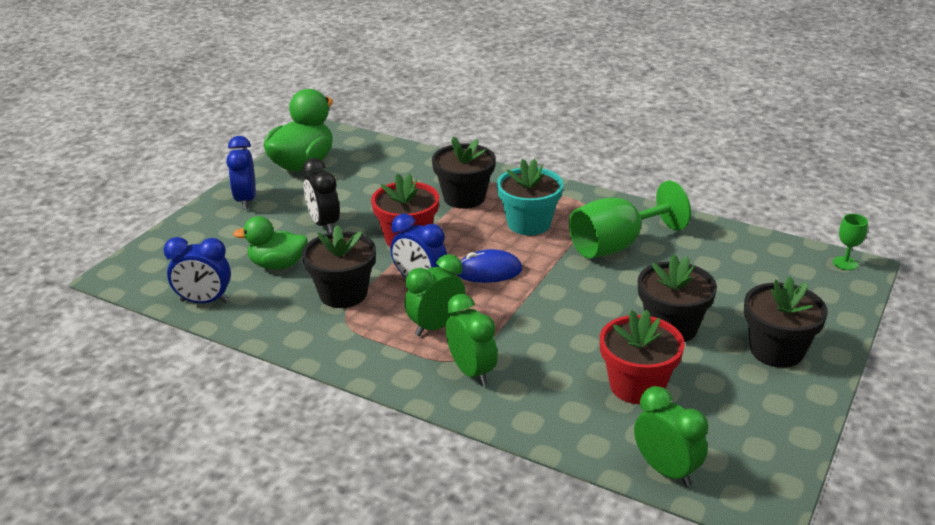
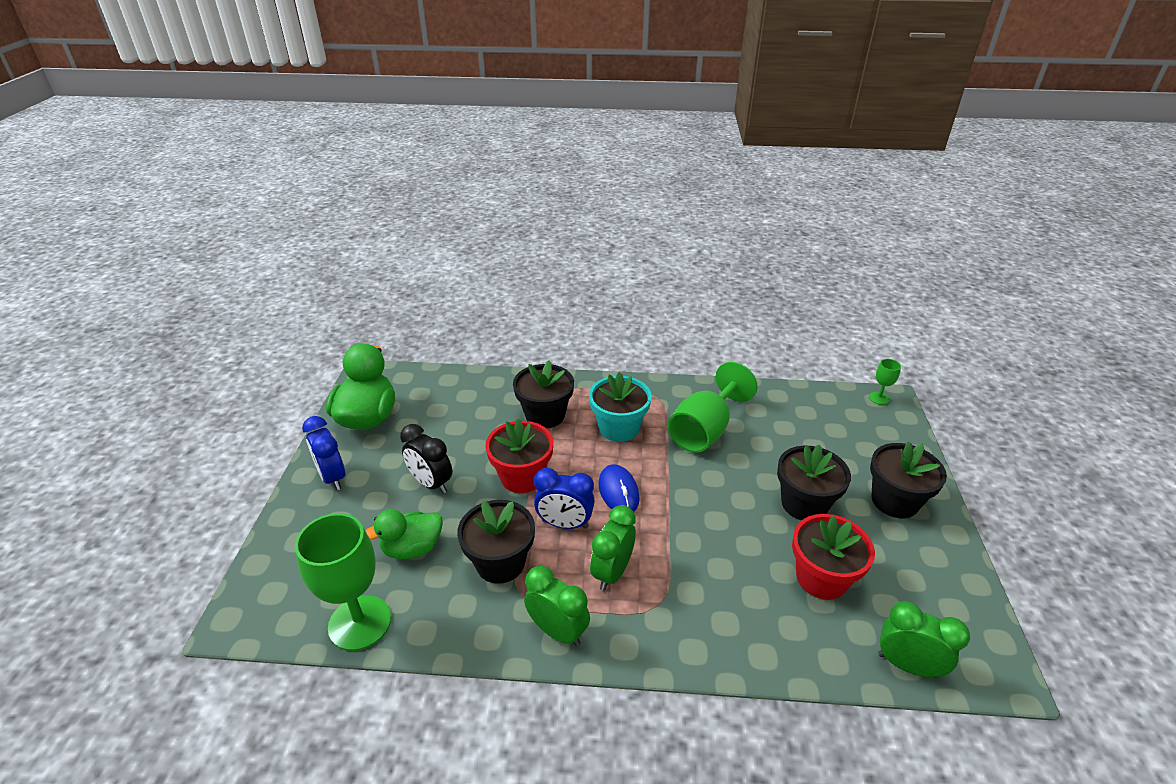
camera: 25 degrees left, 5 degrees up
blue clock [163,237,231,303] -> green goblet [295,513,391,651]
green clock [446,294,498,386] -> green clock moved to [524,566,590,646]
blue mouse [457,249,522,283] -> blue mouse turned 75 degrees counterclockwise [598,464,640,512]

